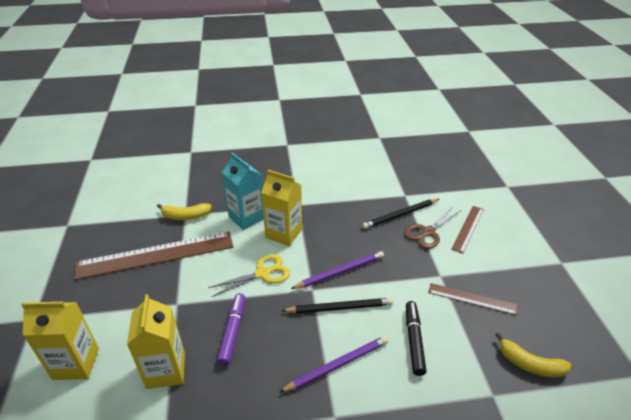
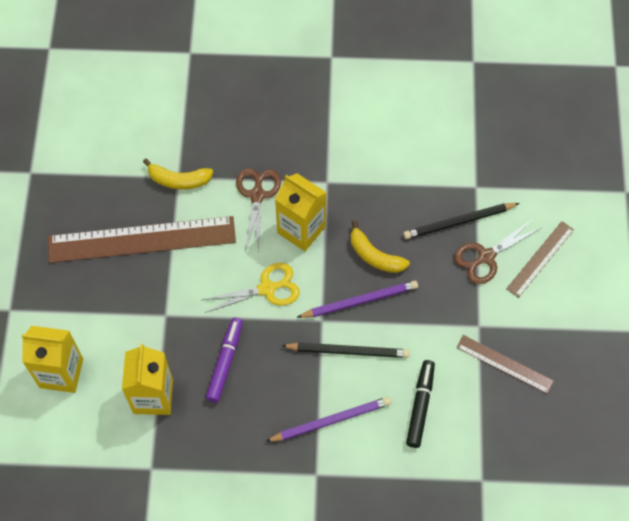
camera: 10 degrees right, 25 degrees up
turquoise carton [222,153,264,230] -> brown scissors [236,168,281,253]
yellow banana [496,333,571,377] -> yellow banana moved to [351,220,410,273]

